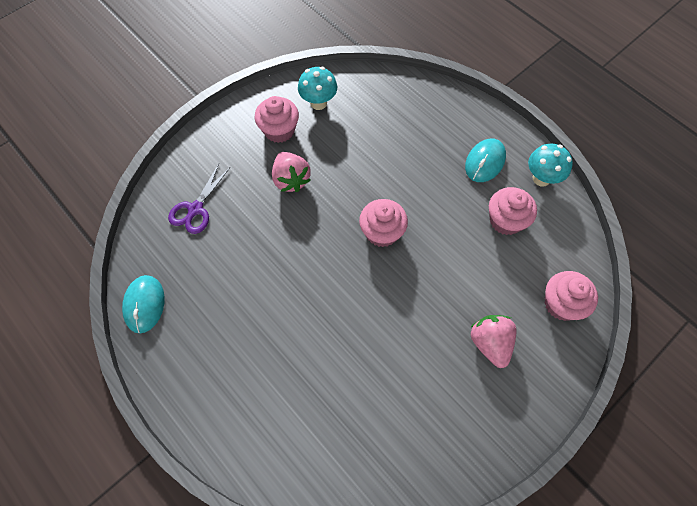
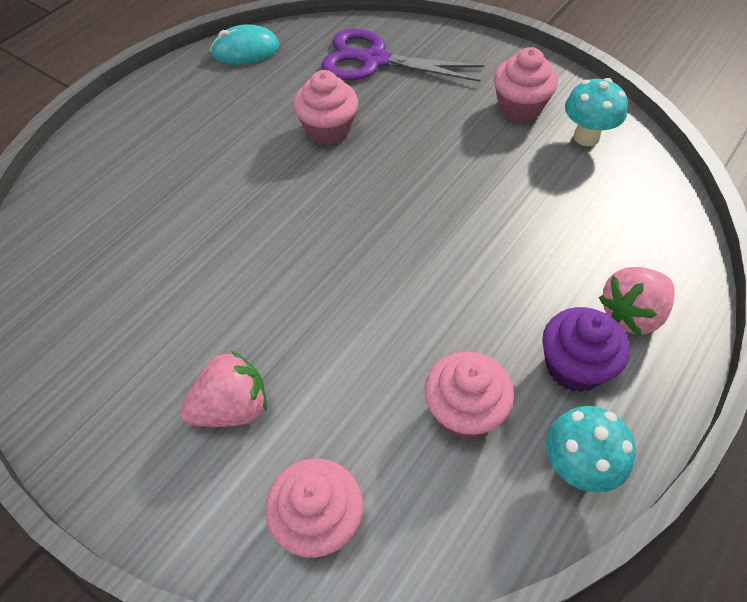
camera: 80 degrees right, 10 degrees down
purple scissors [168,164,230,234] -> purple scissors [321,29,485,82], size x1.54
pink strawberry [272,152,311,192] -> pink strawberry moved to [599,267,675,336]
pink cupcake [359,199,408,247] -> pink cupcake moved to [294,70,358,145]
turquoise mouse [465,138,506,182] -> purple cupcake [542,307,630,392]

